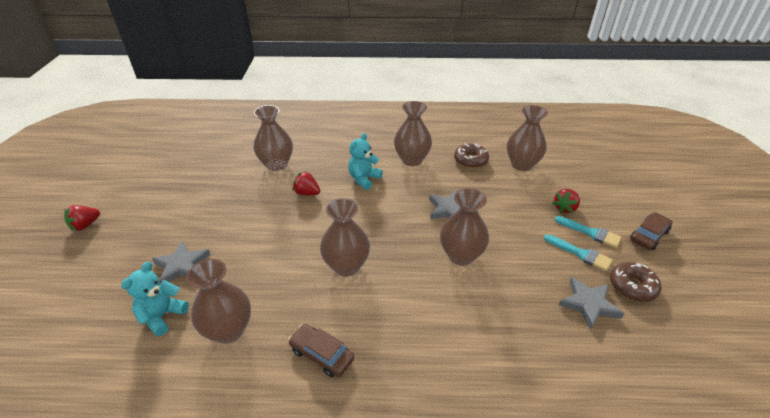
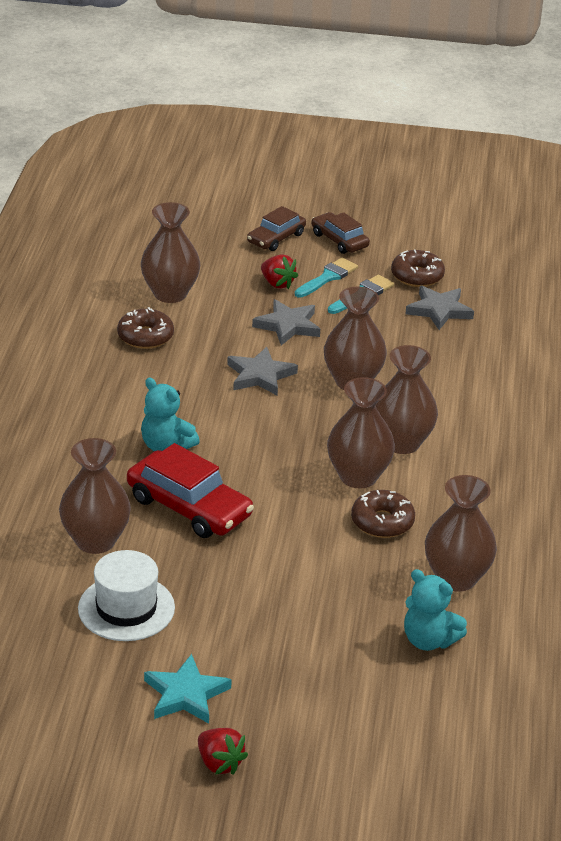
camera: 85 degrees left, 5 degrees down
grey star [152,240,211,284] -> grey star moved to [252,299,320,345]
brown car [288,324,354,377] -> brown car moved to [247,206,306,251]
red strawberry [292,171,320,195] -> red car [127,443,254,538]
brown vase [394,101,432,166] -> brown vase moved to [375,345,438,454]
none -> white hat [78,550,175,641]
none -> turquoise star [144,654,232,724]
none -> brown donut [351,490,415,538]

